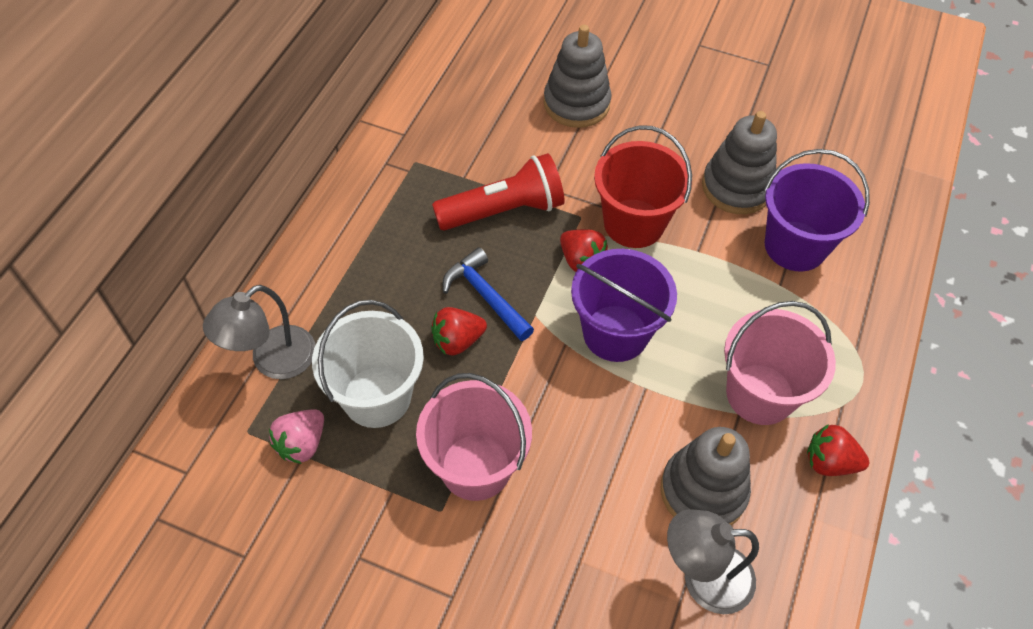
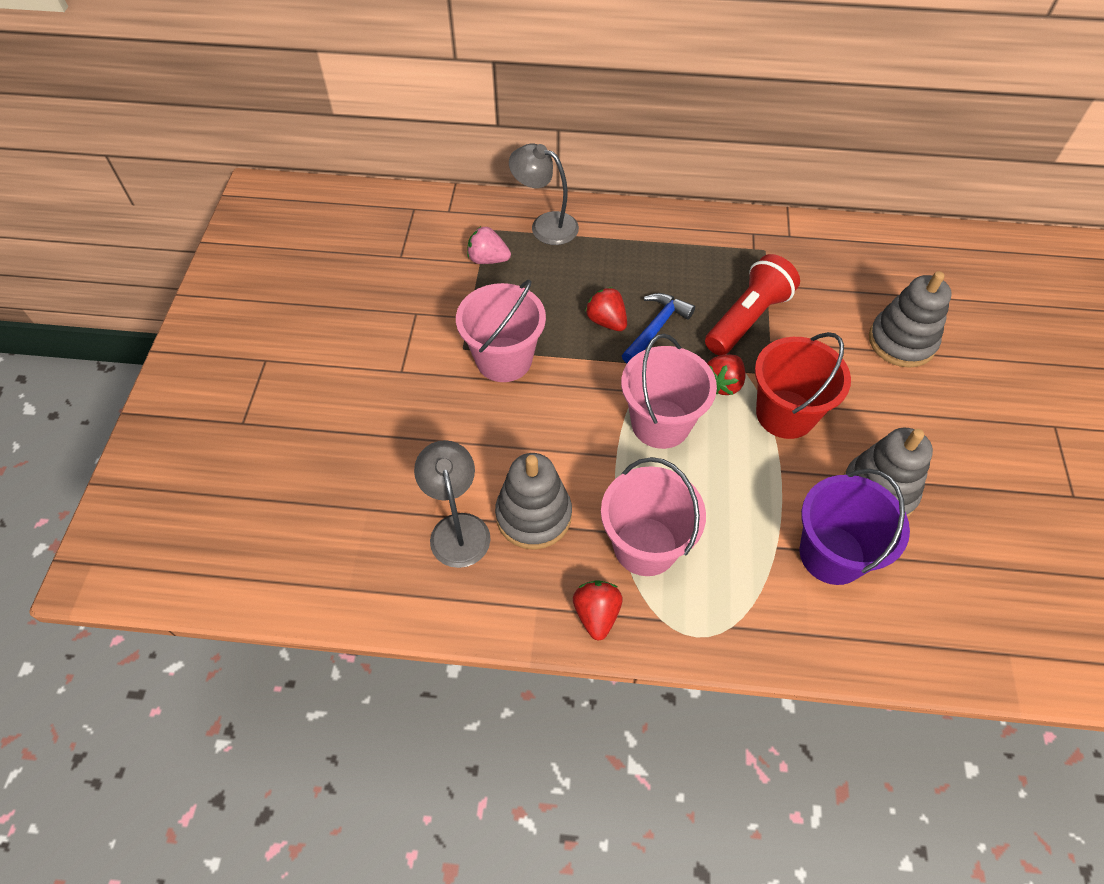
camera: 75 degrees right, 0 degrees up
white bucket [312,300,424,428] -> none
red flashlight [432,153,564,231] -> red flashlight turned 105 degrees counterclockwise [705,254,800,356]
purple bucket [571,249,677,362] -> pink bucket [621,334,717,449]

